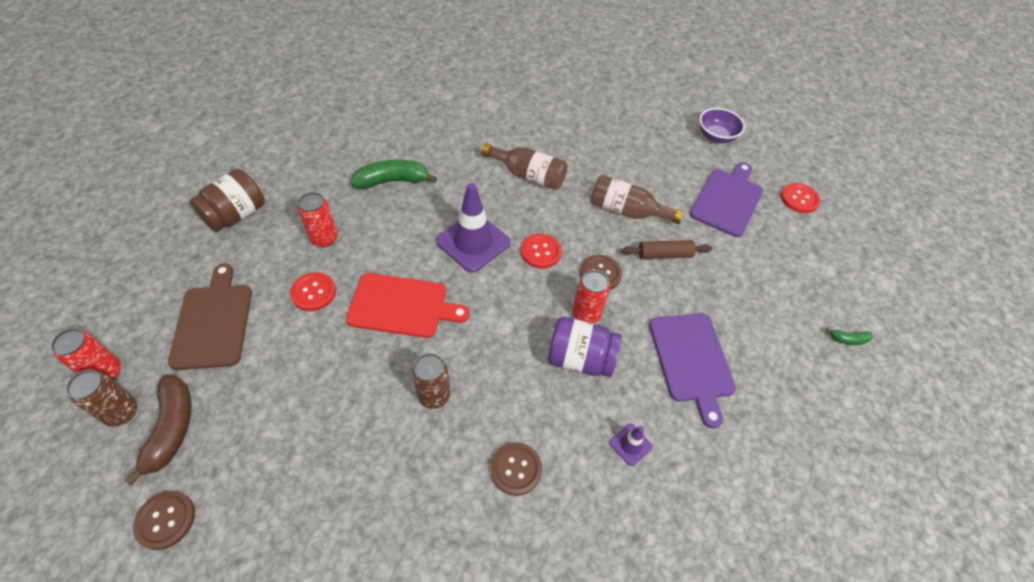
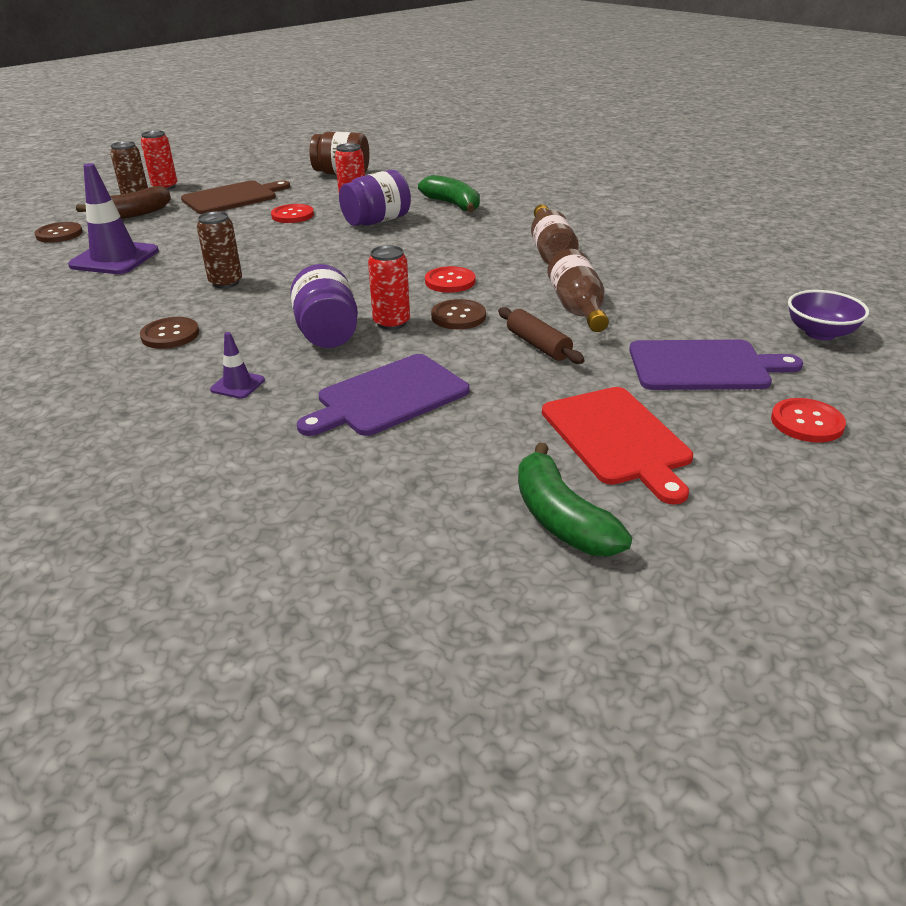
camera: 65 degrees right, 20 degrees down
red cutting board [346,273,470,338] -> red cutting board moved to [542,387,693,505]
purple traffic cone [436,183,511,273] -> purple traffic cone moved to [68,163,159,274]
green banana [825,327,873,345] -> green banana [518,442,632,556], size x2.09
none -> purple jar [339,170,411,226]

